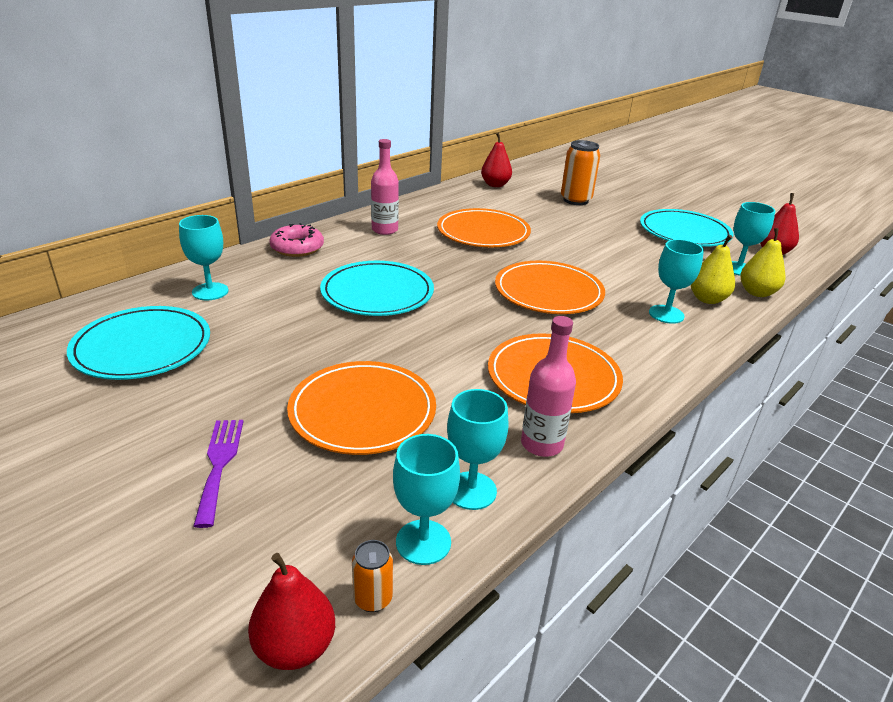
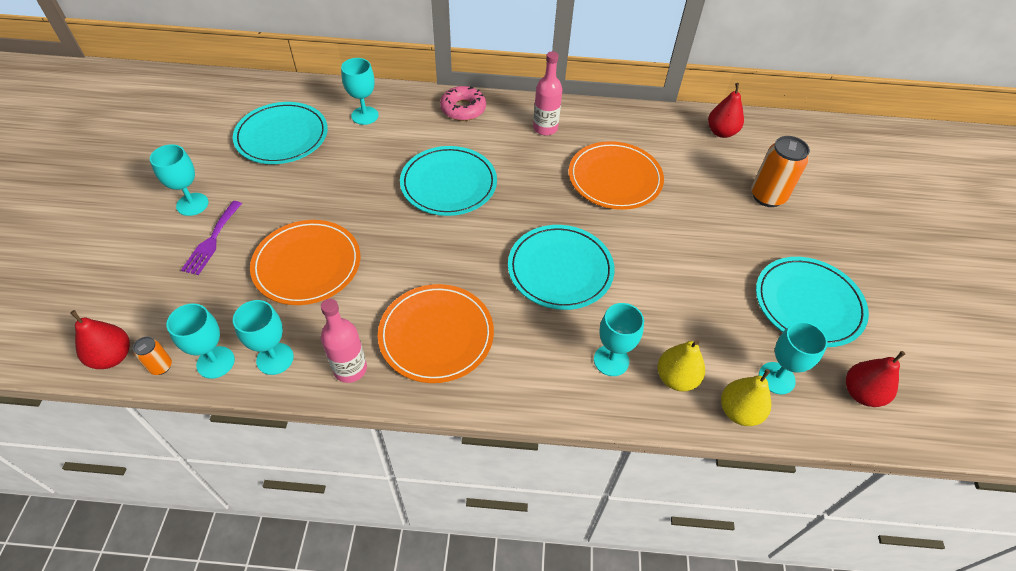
camera: 50 degrees right, 20 degrees up
purple fork [194,420,243,528] -> purple fork turned 150 degrees clockwise [181,201,242,275]
orange plate [495,261,605,314] -> turquoise plate [508,225,615,310]
none -> turquoise goblet [150,144,208,216]

